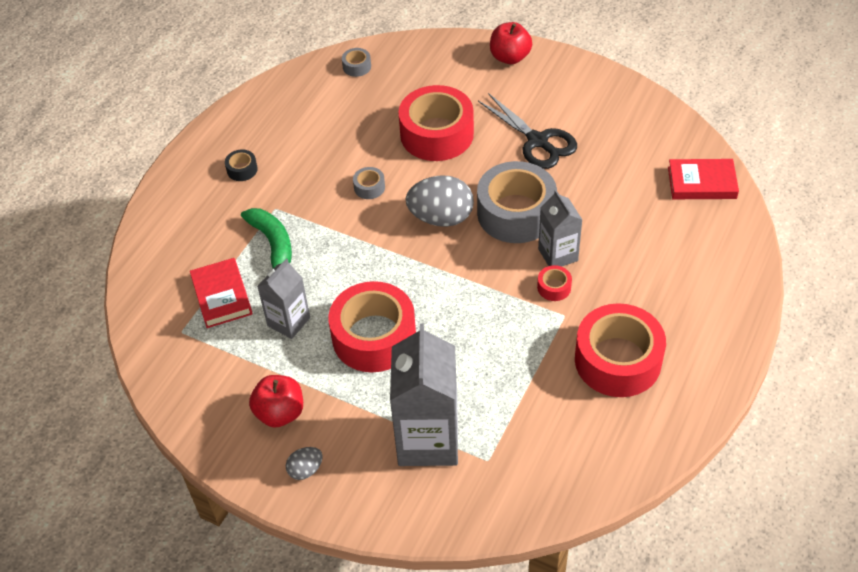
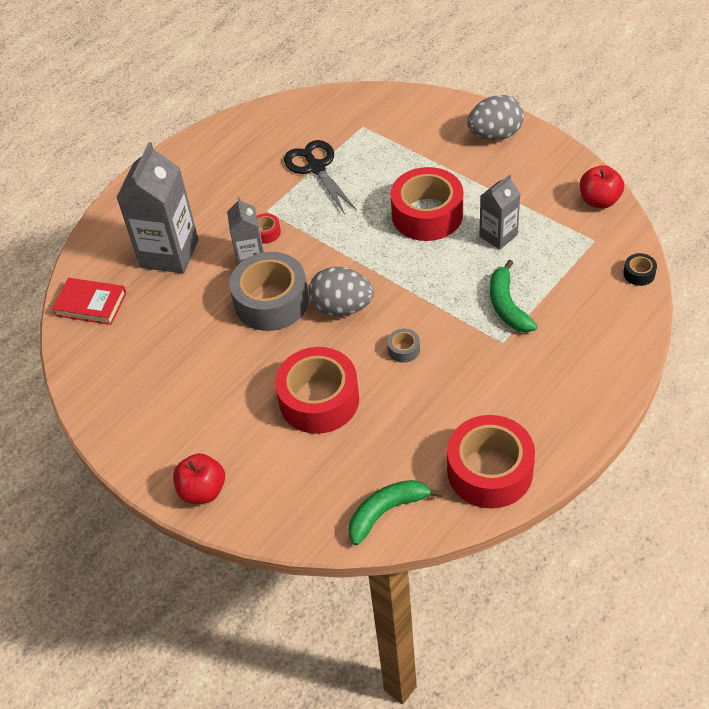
camera: 165 degrees left, 0 degrees up
red book [190,258,253,328] -> none
black tape [225,150,258,181] -> black tape moved to [623,253,657,286]
red apple [249,375,303,428] -> red apple moved to [580,165,624,208]
grey egg [286,447,323,480] -> grey egg [467,95,524,140], size x2.00
grey tape [342,48,371,77] -> green banana [349,480,443,545]
grey carton [390,323,458,466] -> grey carton moved to [116,142,198,273]
black scissors [478,93,577,169] -> black scissors moved to [284,140,357,214]
red tape [575,303,666,397] -> red tape moved to [447,415,535,509]

